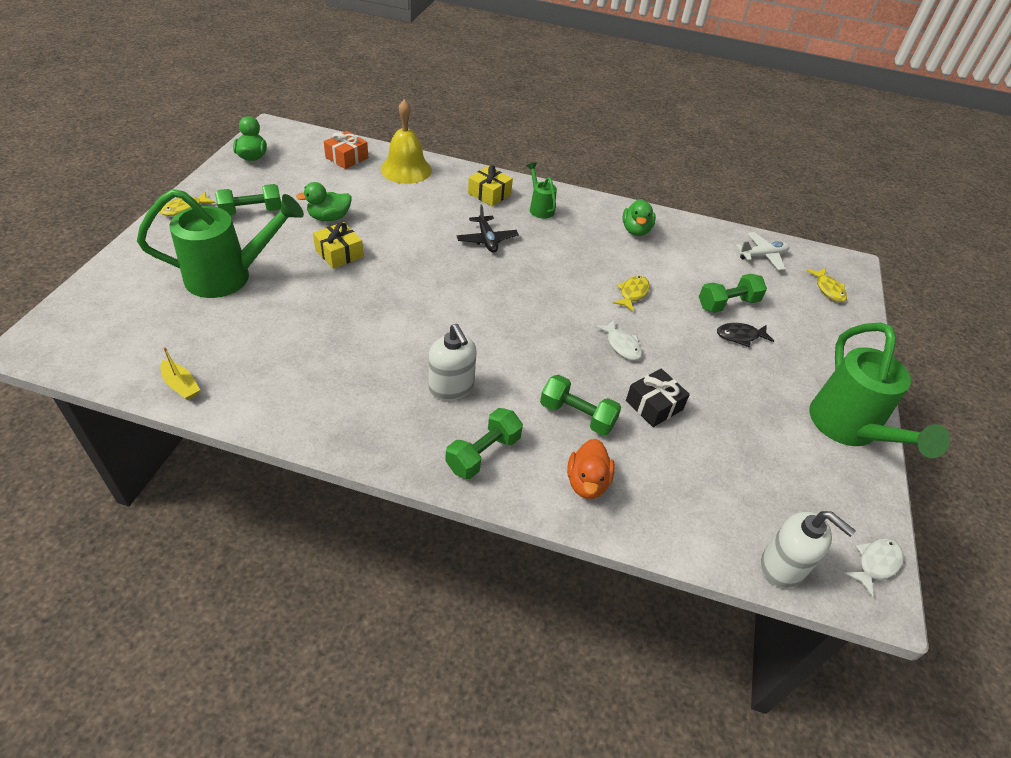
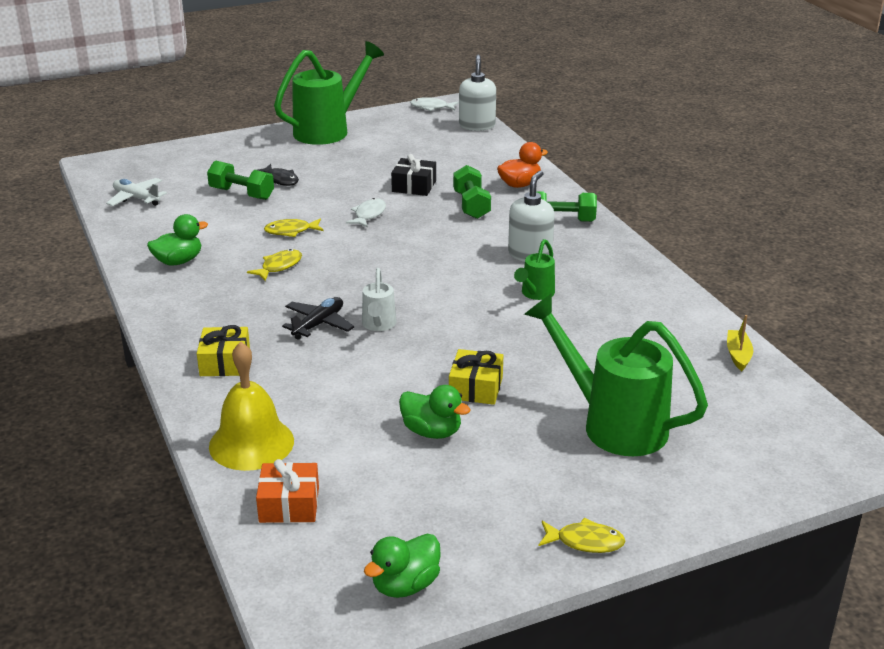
camera: 125 degrees left, 15 degrees down
green dumbbell [215,184,281,216] -> none
green watering can [527,162,557,219] -> green watering can moved to [514,239,555,300]
yellow fish [806,268,847,302] -> yellow fish moved to [247,249,302,281]
none -> white watering can [362,268,396,331]

